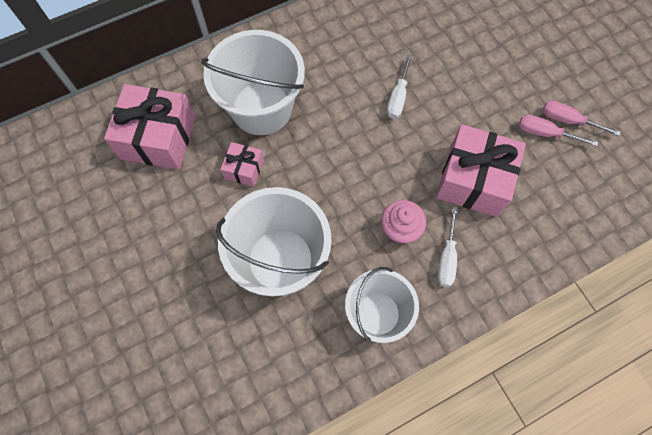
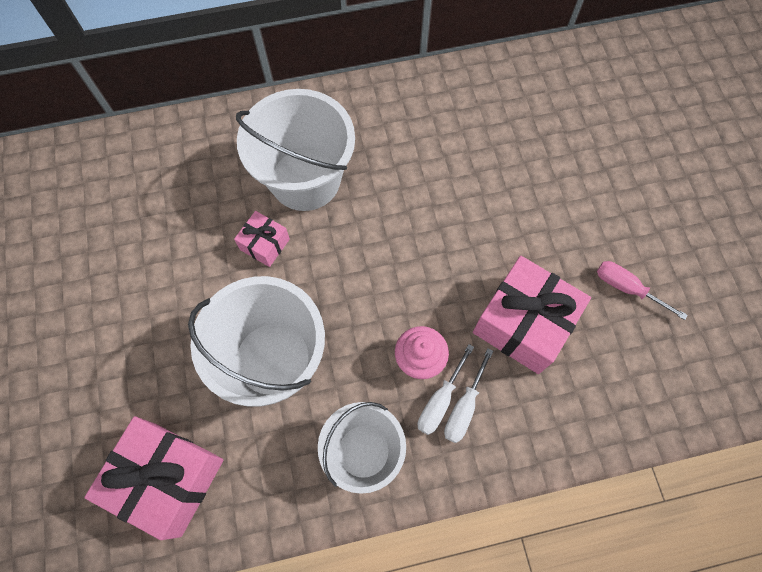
camera: 15 degrees right, 0 degrees up
pink gift [104,84,195,170] -> pink gift moved to [84,416,224,540]
white screwdriver [387,54,412,119] -> white screwdriver moved to [418,344,474,435]
pink screwdriver [543,101,621,136] -> none

